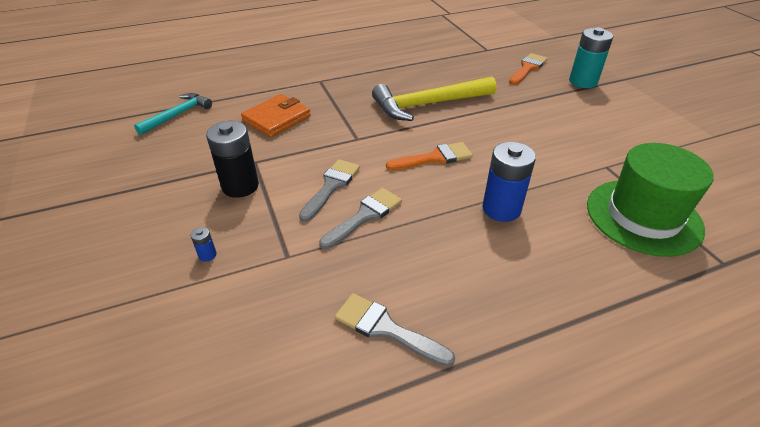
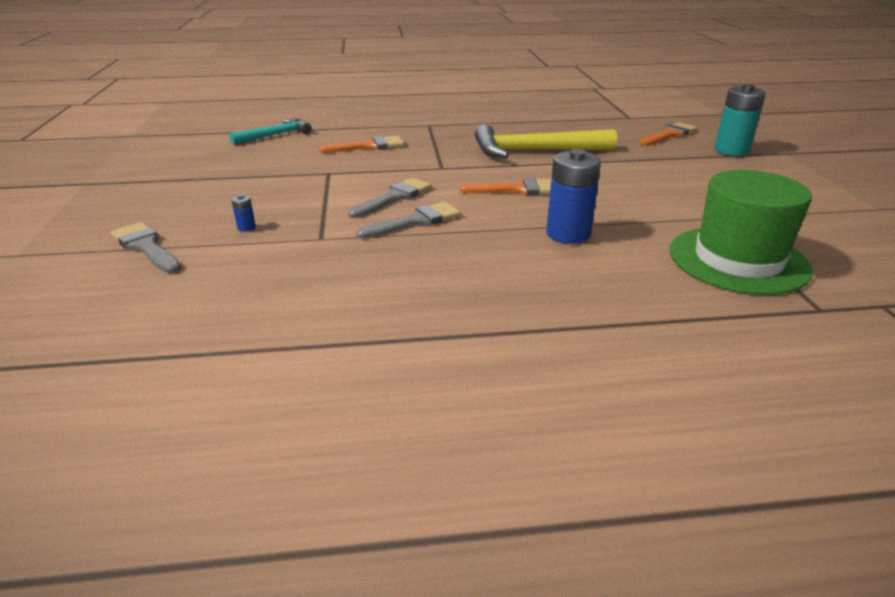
camera: 15 degrees right, 10 degrees down
black battery [206,121,259,198] -> none
orange wallet [241,94,311,137] -> orange brush [319,136,404,153]
grey brush [335,293,455,367] -> grey brush moved to [111,222,181,273]

